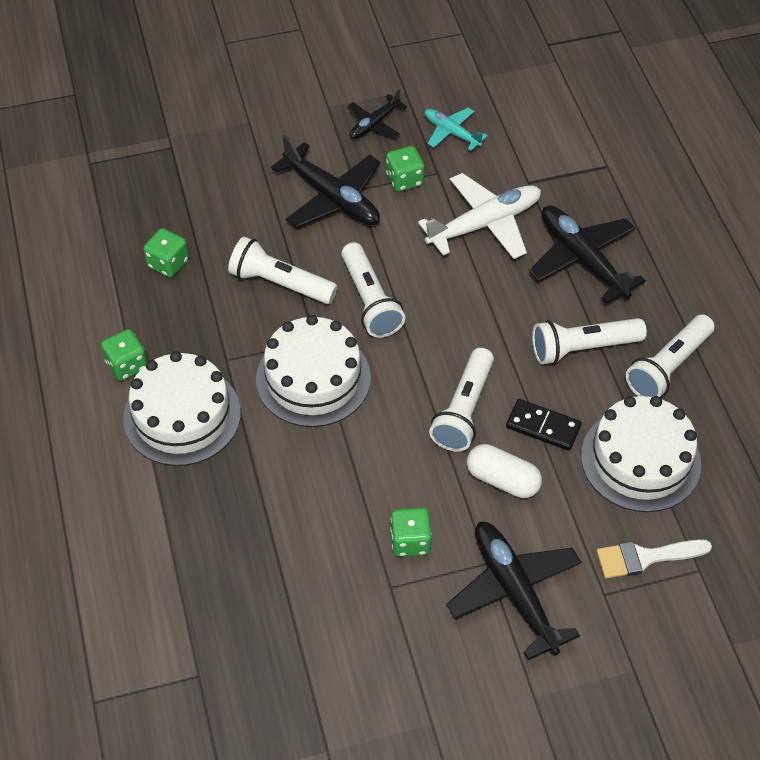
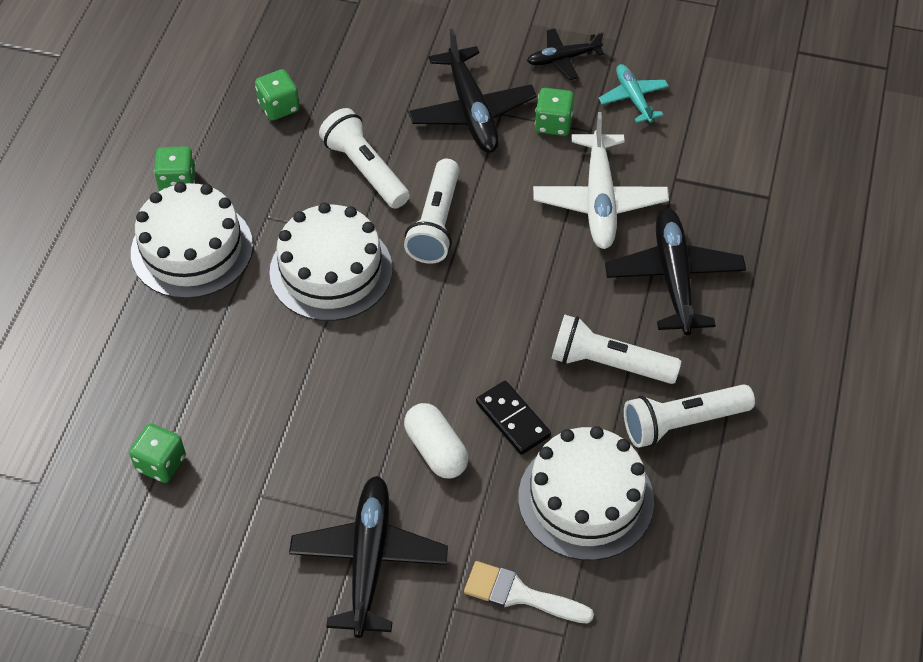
camera: 30 degrees right, 0 degrees up
green dice [390,508,432,557] -> green dice moved to [129,423,186,483]
white plane [418,173,541,259] -> white plane turned 90 degrees clockwise [533,112,669,249]
white flashlight [429,348,494,452] -> none

